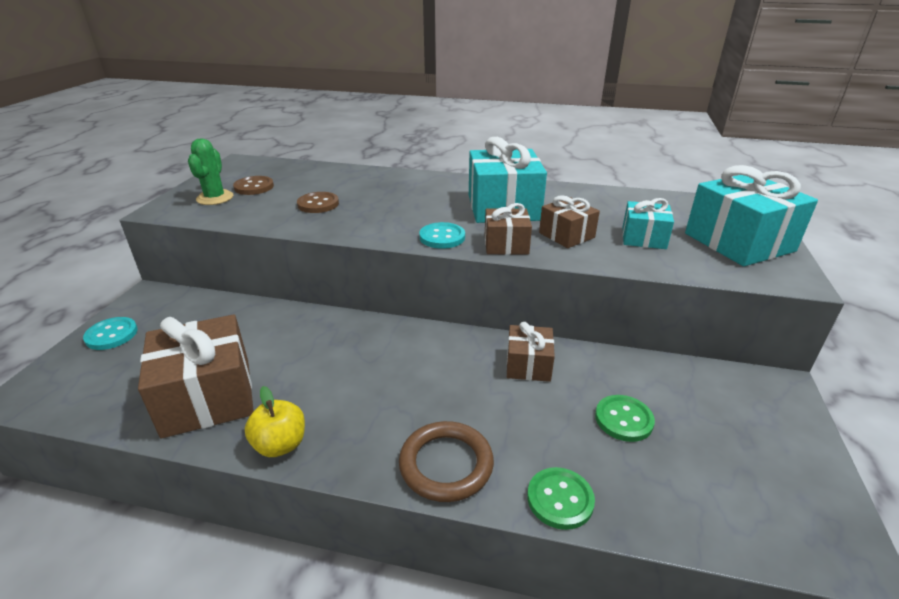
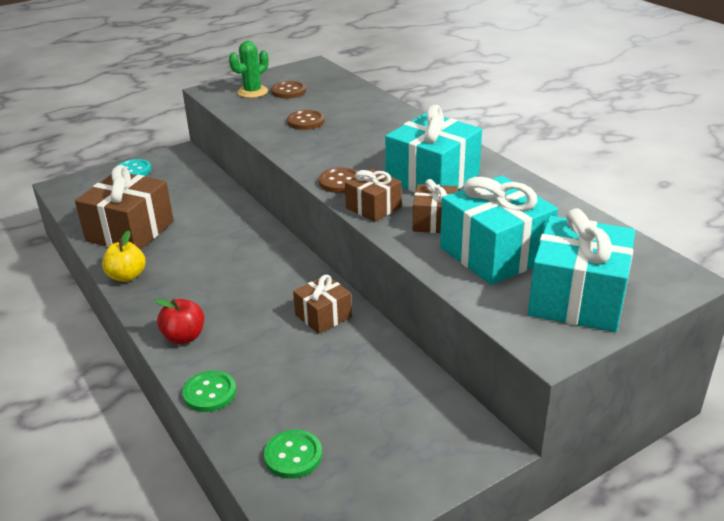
camera: 45 degrees right, 0 degrees up
brown ring [399,421,494,502] -> red apple [155,298,204,344]
turquoise button [420,222,465,249] -> brown button [319,167,358,193]
green button [595,395,655,442] -> green button moved to [264,430,322,479]
turquoise gift [622,198,674,249] -> turquoise gift [440,176,558,285], size x1.81

